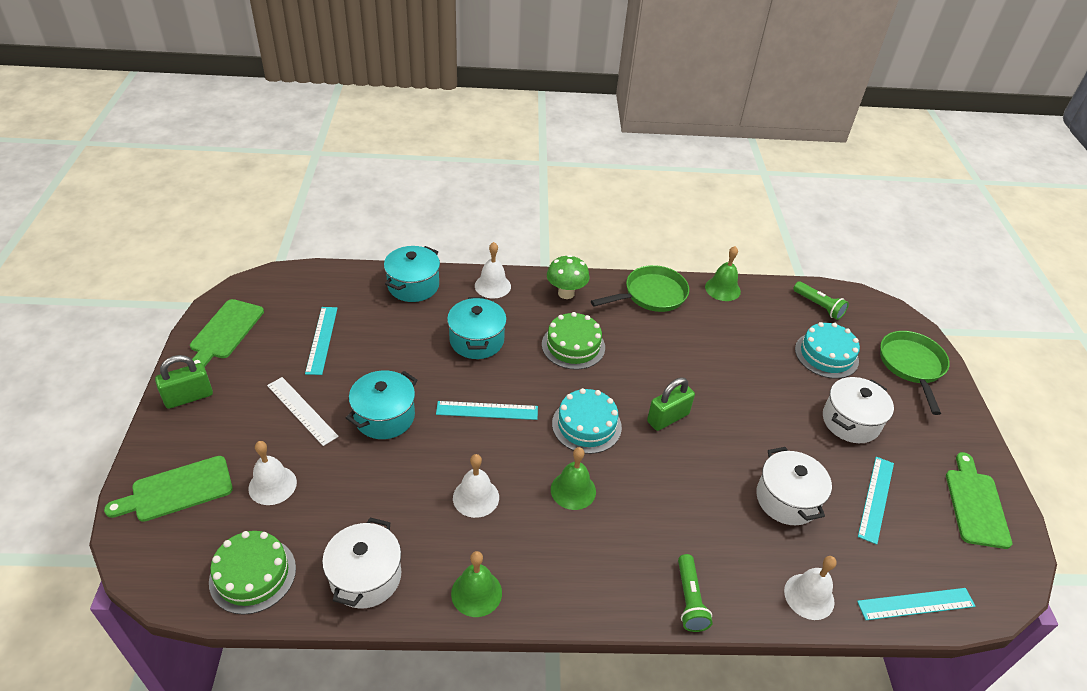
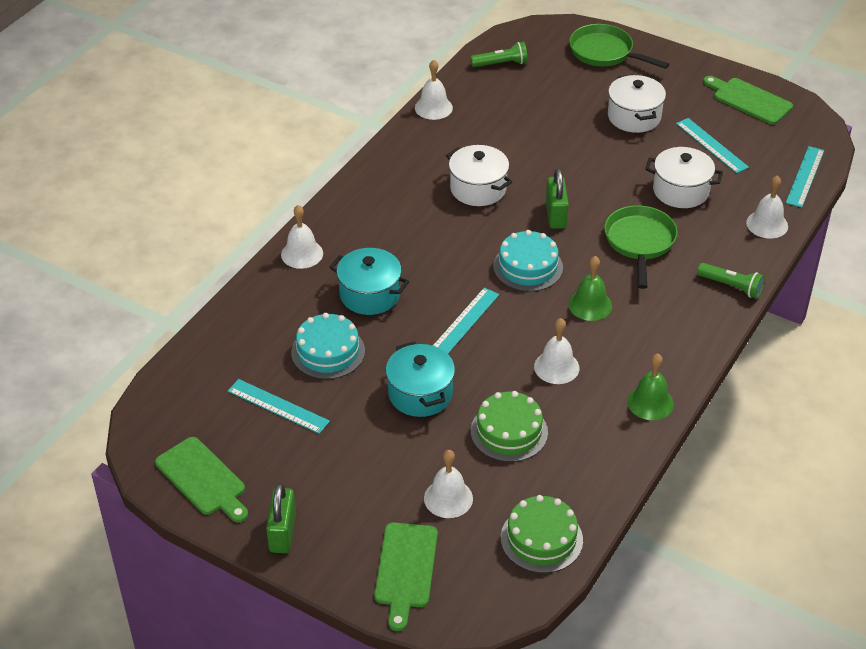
camera: 55 degrees left, 0 degrees up
white ruler [267,377,339,446] -> none
white pot [322,518,401,609] -> white pot moved to [446,145,512,206]
turquoise pot [384,246,440,302] -> none
green cake [542,312,605,370] -> green cake moved to [471,391,548,462]
green mushroom [547,255,590,299] -> none
green pan [591,265,689,312] -> green pan moved to [604,205,678,289]
green bell [705,246,741,301] -> white bell [415,60,453,120]
turquoise cake [795,322,860,379] -> turquoise cake moved to [291,313,365,379]

